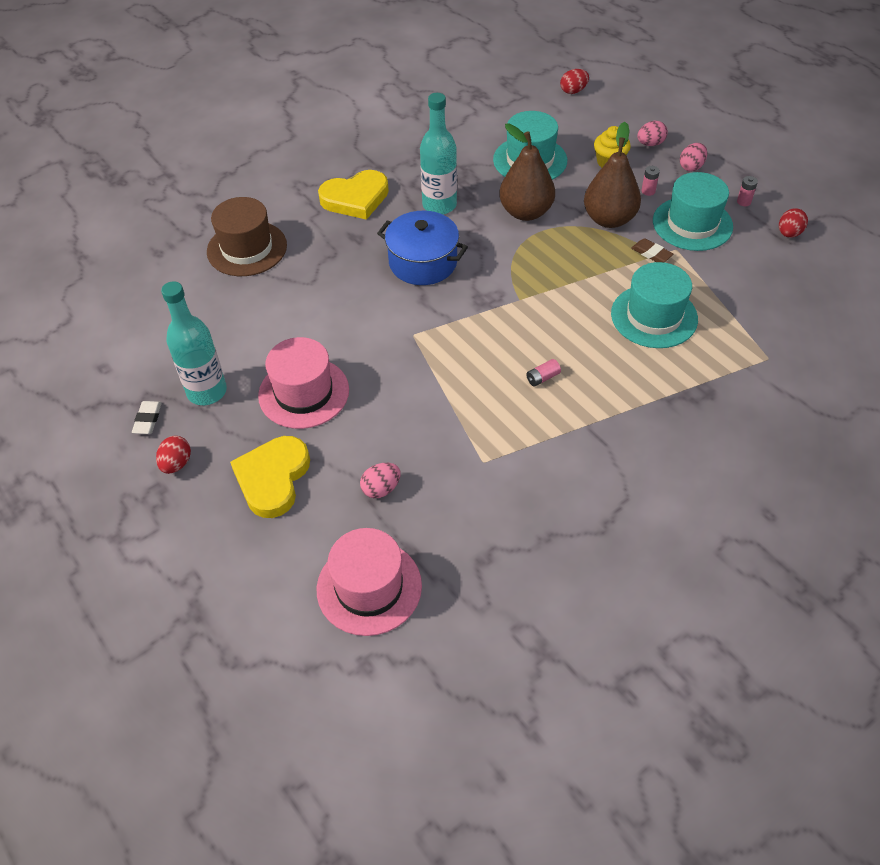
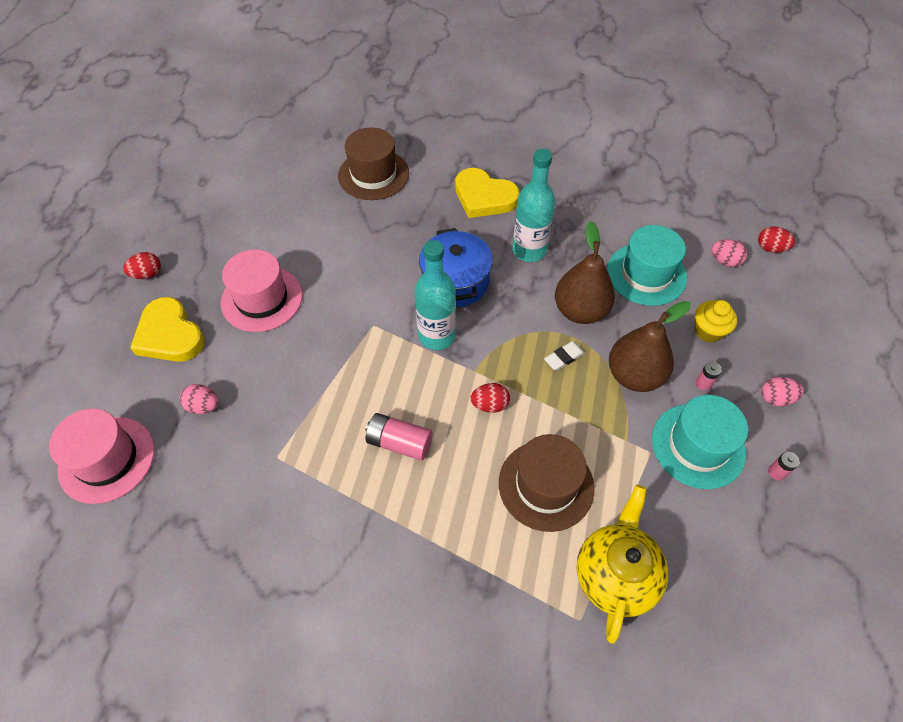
camera: 50 degrees right, 5 degrees up
white eraser [132,401,162,434] -> white eraser moved to [544,341,585,371]
turquoise bottle [161,281,227,405] -> turquoise bottle moved to [415,240,456,350]
yellow heart [230,436,310,518] -> yellow heart turned 105 degrees counterclockwise [130,297,205,362]
pink battery [526,359,561,386] -> pink battery [366,413,433,461], size x1.86
turquoise hat [611,262,698,348] -> brown hat [499,434,595,532]
brown eraser [631,238,673,262] -> none
pink egg [637,121,668,146] -> pink egg moved to [712,239,747,267]
red egg [779,208,808,238] -> red egg moved to [470,383,510,413]
none -> yellow teapot [577,485,668,644]

